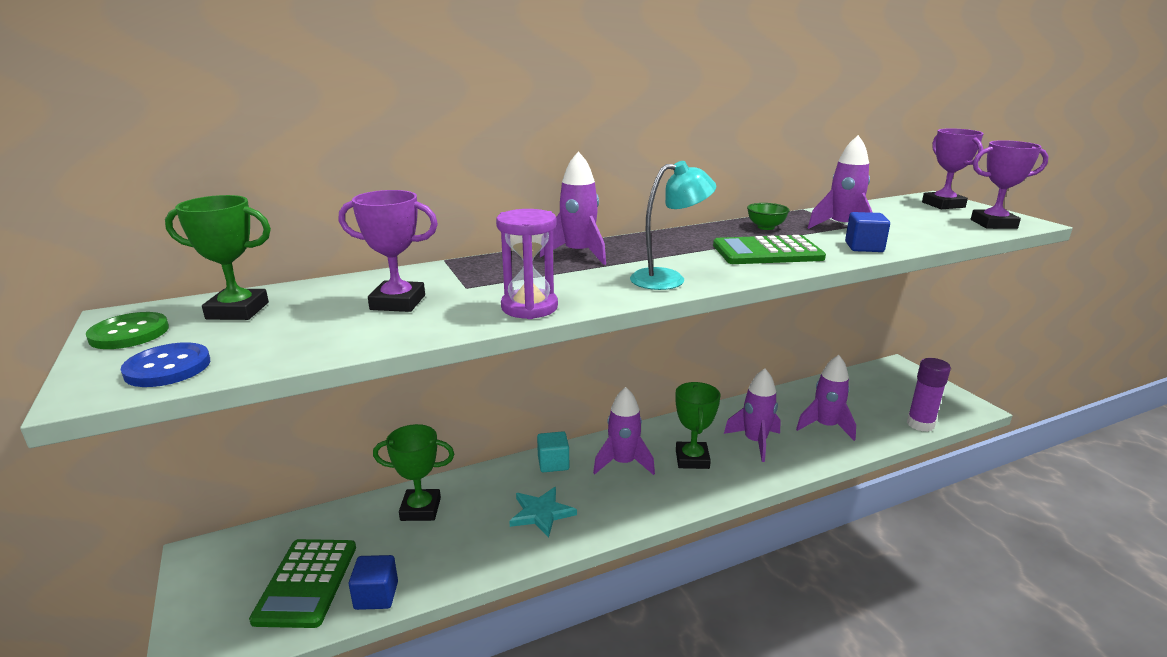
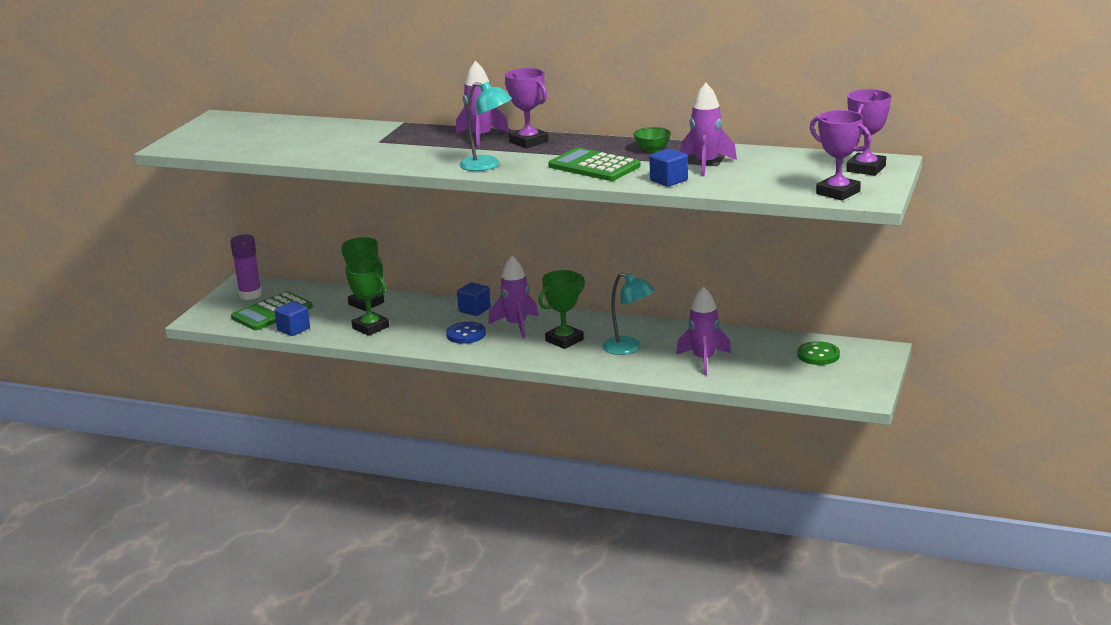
camera: 45 degrees right, 0 degrees up
green button [86,312,169,349] -> green button moved to [797,341,840,365]
blue button [121,342,210,387] -> blue button moved to [446,322,486,344]
green trophy [165,195,271,320] -> green trophy moved to [345,259,389,336]
purple trophy [339,190,438,312] -> purple trophy moved to [505,68,548,148]
purple hourglass [496,209,558,319] -> none
turquoise star [509,487,577,538] -> none
turquoise cube [537,431,569,472] -> blue cube [457,282,491,316]
purple rocket [724,369,781,462] -> turquoise lamp [602,273,655,355]
purple glue stick [907,358,951,432] -> purple glue stick moved to [230,234,262,300]

